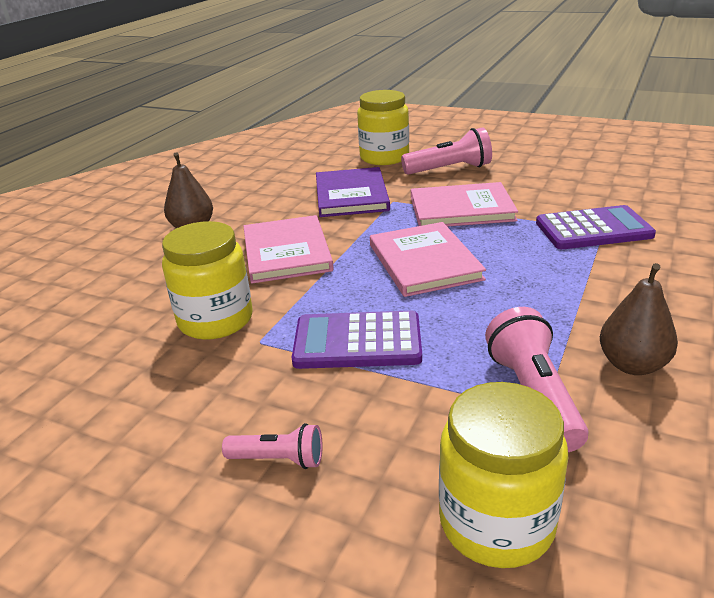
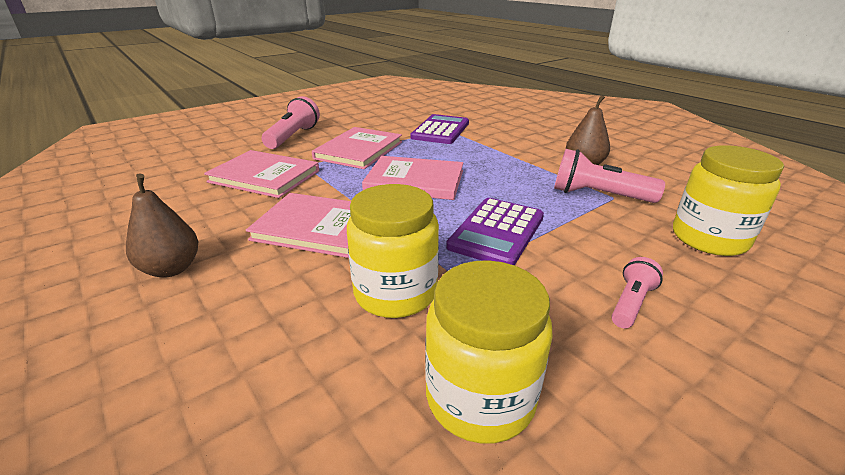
camera: 65 degrees left, 0 degrees up
purple book [316,167,390,217] -> pink book [204,150,319,198]
yellow jar [357,90,409,165] -> yellow jar moved to [425,260,552,444]

